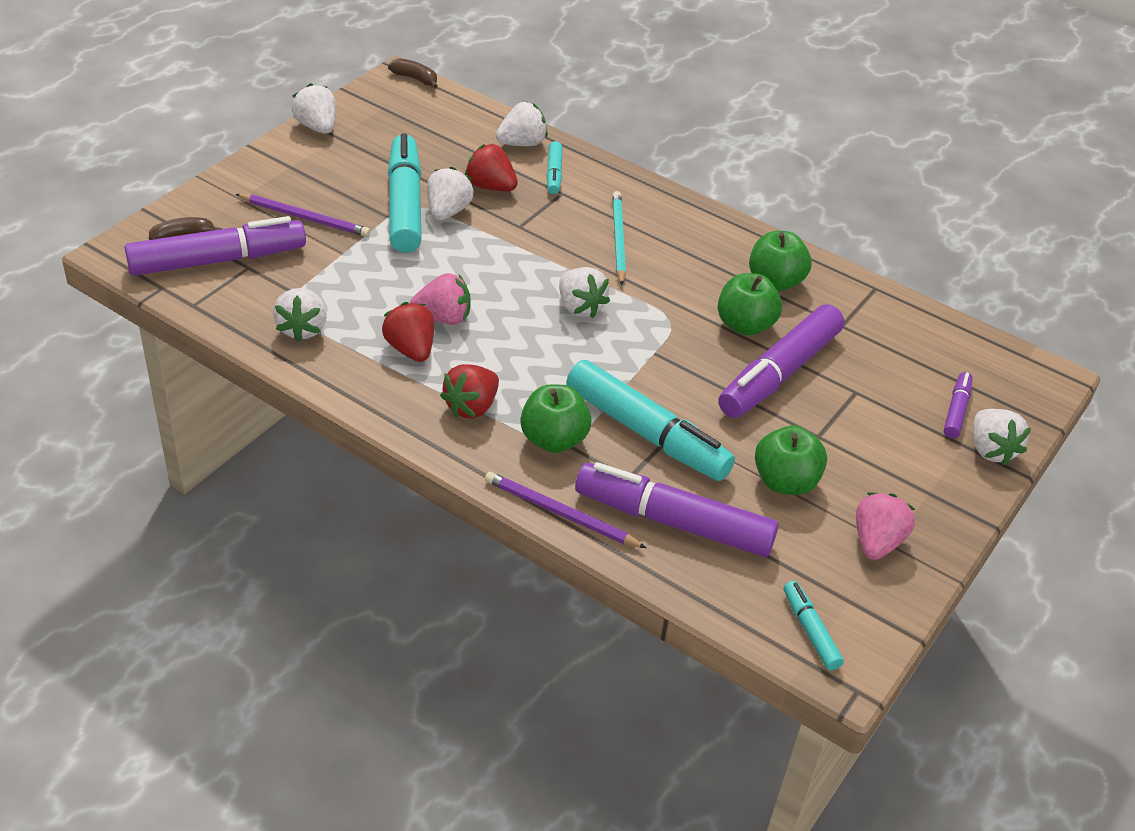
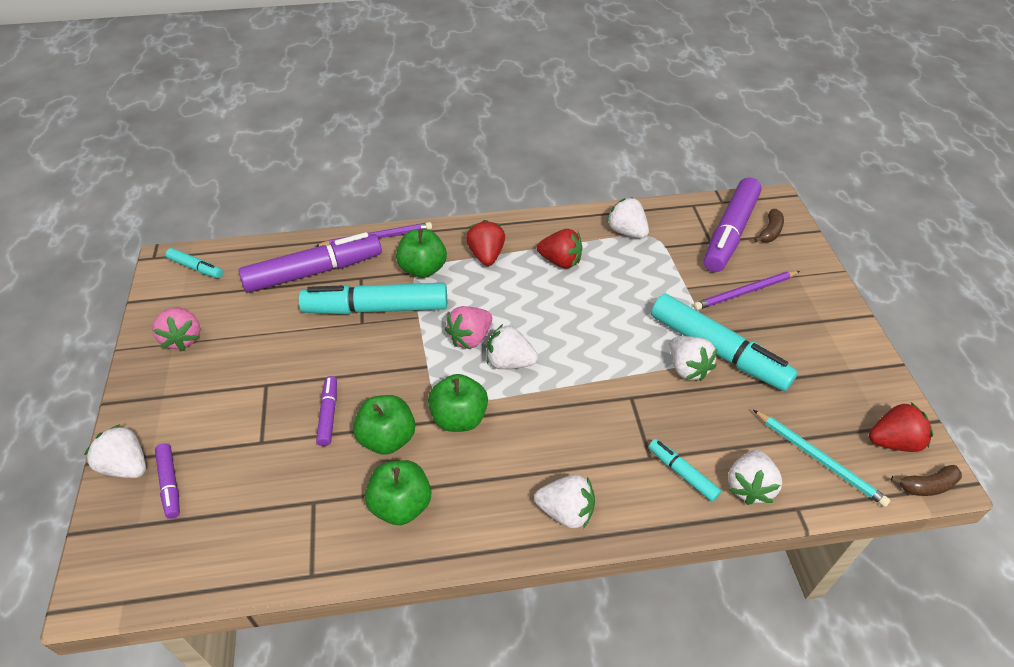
camera: 140 degrees right, 5 degrees up
white strawberry [292,83,336,134] -> white strawberry moved to [534,475,595,529]
pink strawberry [410,273,471,325] -> pink strawberry moved to [445,306,492,349]
red strawberry [465,144,518,191] -> red strawberry moved to [869,402,933,452]
turquoise pencil [612,191,626,285] -> turquoise pencil moved to [753,410,890,507]
purple marker [718,304,844,418] -> purple marker [316,376,337,446], size x0.48
green apple [755,426,827,495] -> green apple moved to [428,374,488,432]

